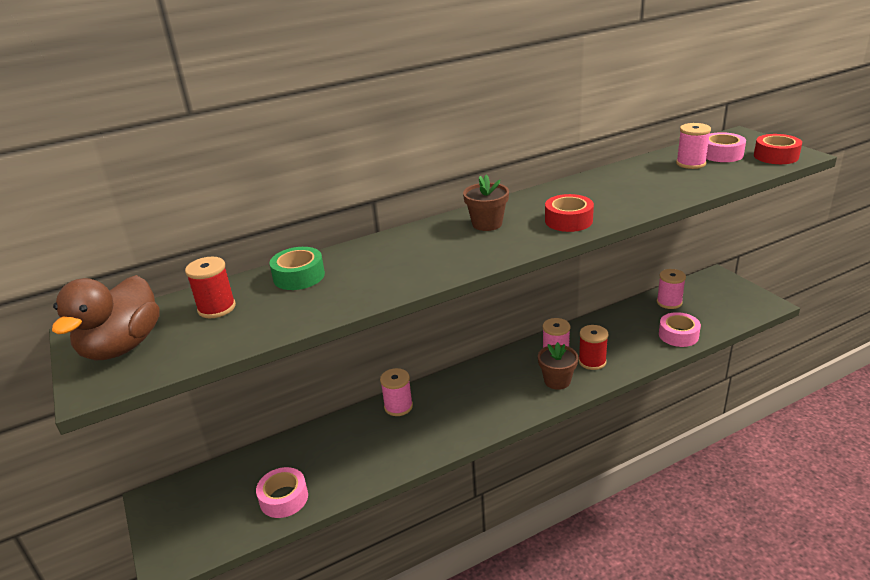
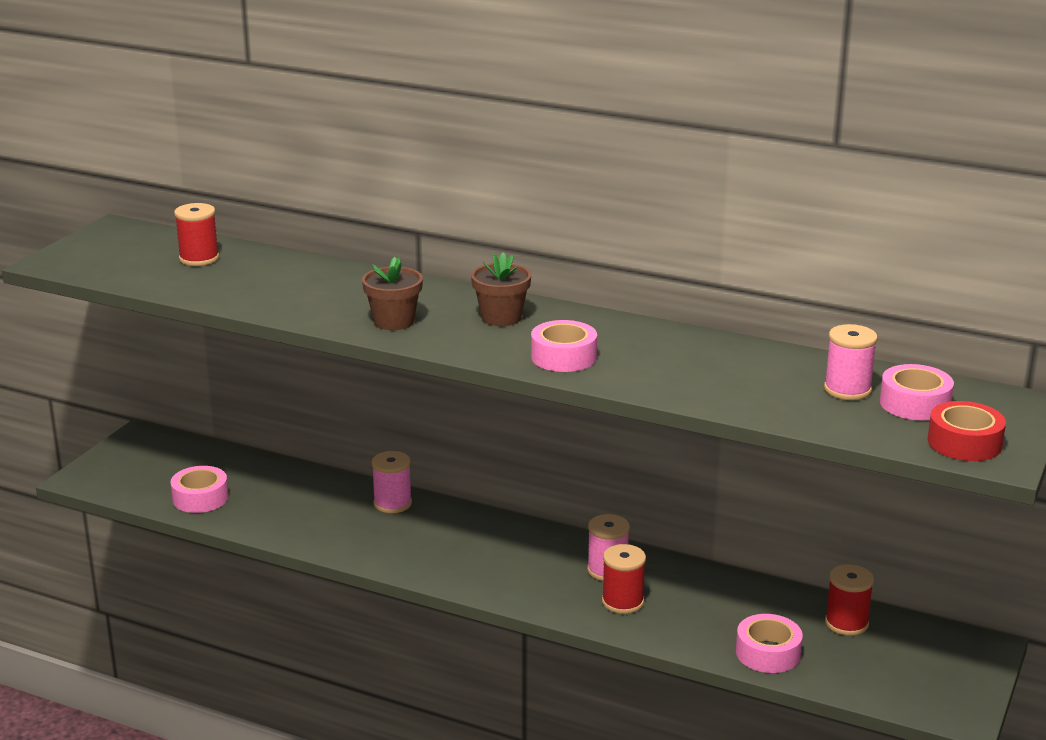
camera: 50 degrees right, 5 degrees down
brown duck [52,275,160,360] -> none
green tape [269,247,325,290] -> none
brown flower pot [538,342,578,390] -> brown flower pot moved to [362,257,423,330]
red tape [545,194,594,232] -> pink tape [531,320,597,372]
pink spool [657,269,686,309] -> red spool [825,564,874,636]

